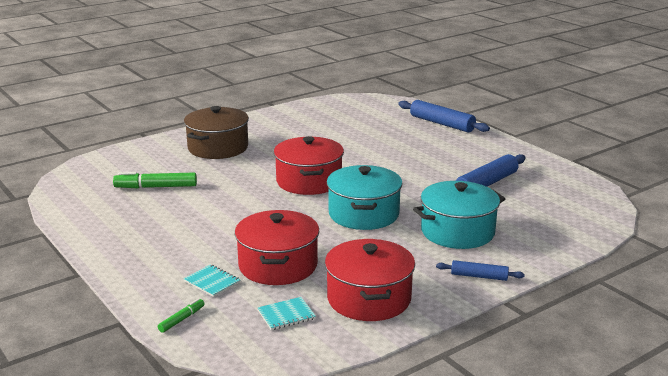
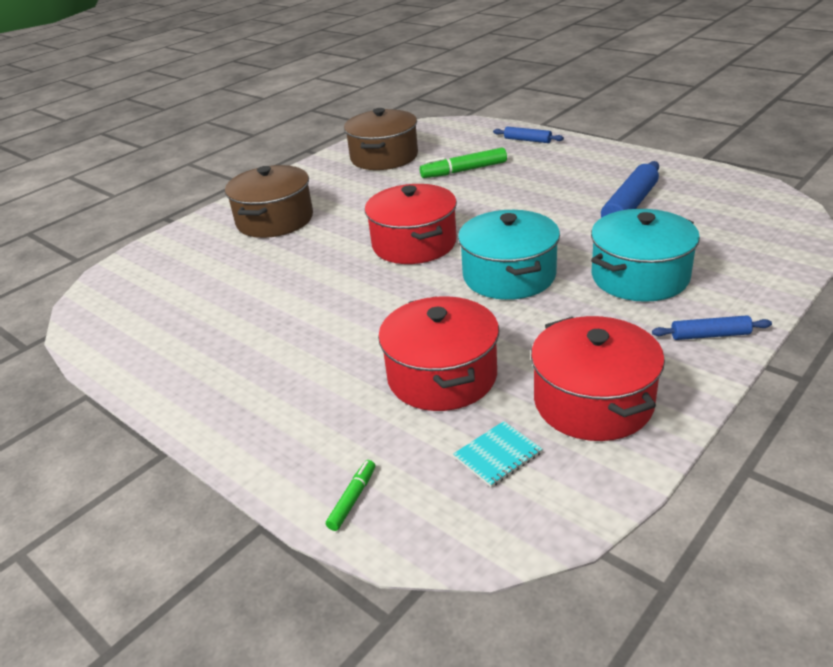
camera: 10 degrees left, 10 degrees up
green marker [113,172,197,189] -> green marker moved to [420,148,507,178]
turquoise notebook [183,264,240,297] -> none
blue rolling pin [398,100,490,133] -> blue rolling pin [493,126,564,143], size x0.57
none -> brown pot [344,108,418,170]

